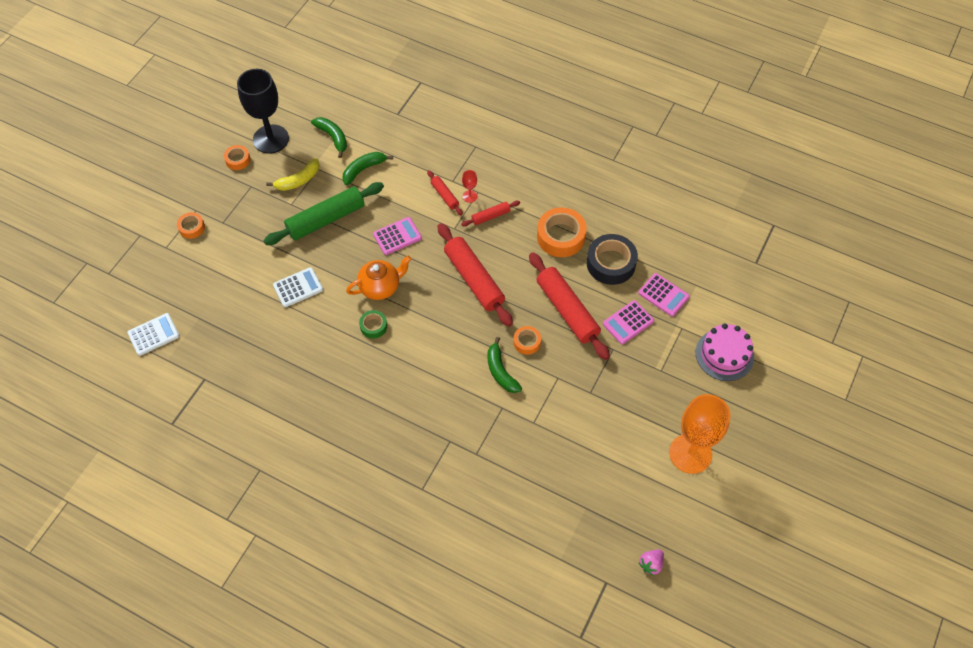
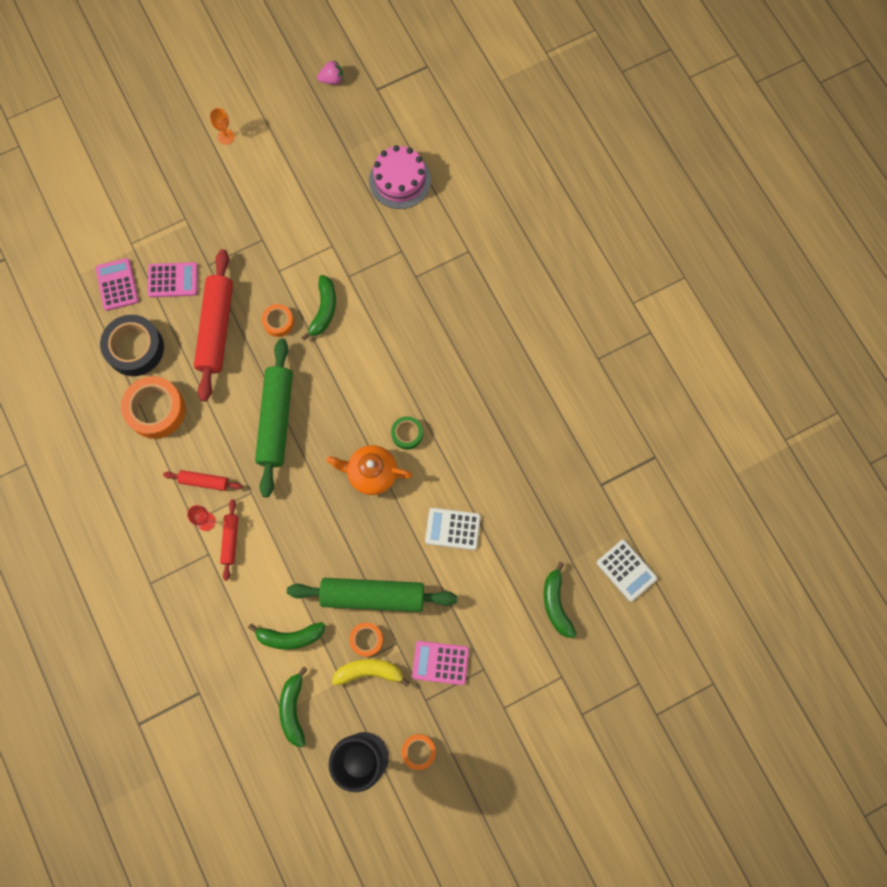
camera: 145 degrees left, 15 degrees up
white calculator [127,313,180,356] -> white calculator turned 135 degrees counterclockwise [597,540,657,602]
orange tape [177,212,205,239] -> orange tape moved to [349,623,383,657]
pink calculator [373,217,422,255] -> pink calculator moved to [412,641,469,685]
red rolling pin [437,223,513,327] -> green rolling pin [255,339,293,497]
orange goblet [669,394,731,474] -> orange goblet [210,108,235,145], size x0.40
pink cake [696,323,754,381] -> pink cake moved to [369,145,431,209]
none -> green banana [544,562,577,638]

